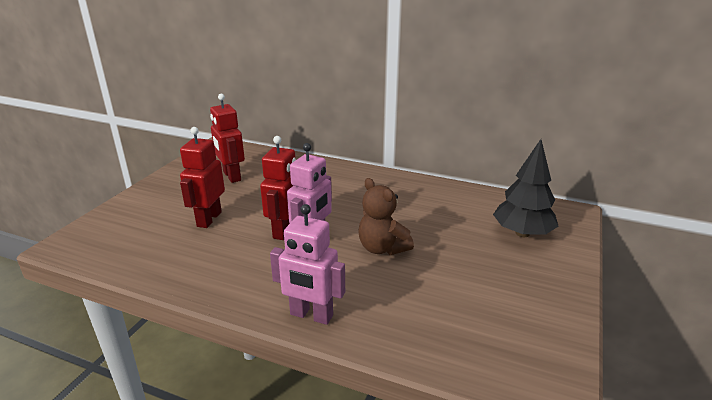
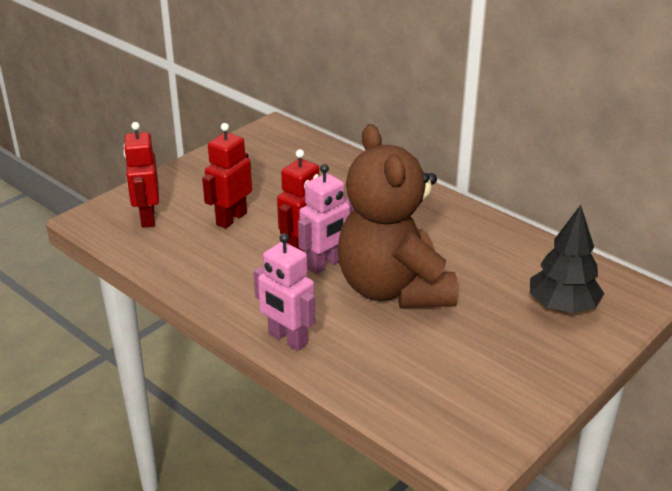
camera: 20 degrees right, 5 degrees up
red robot [210,94,245,183] -> red robot moved to [123,122,159,228]
brown teddy bear [358,178,414,255] -> brown teddy bear [337,124,458,308], size x2.04

